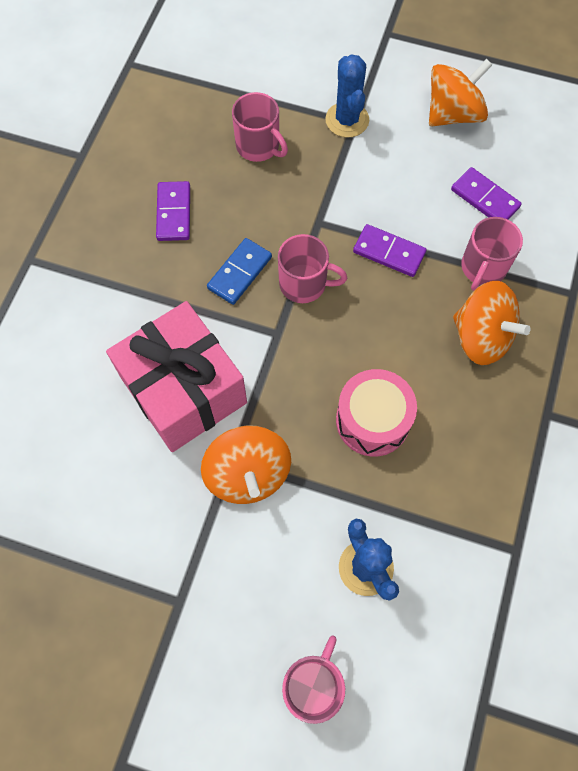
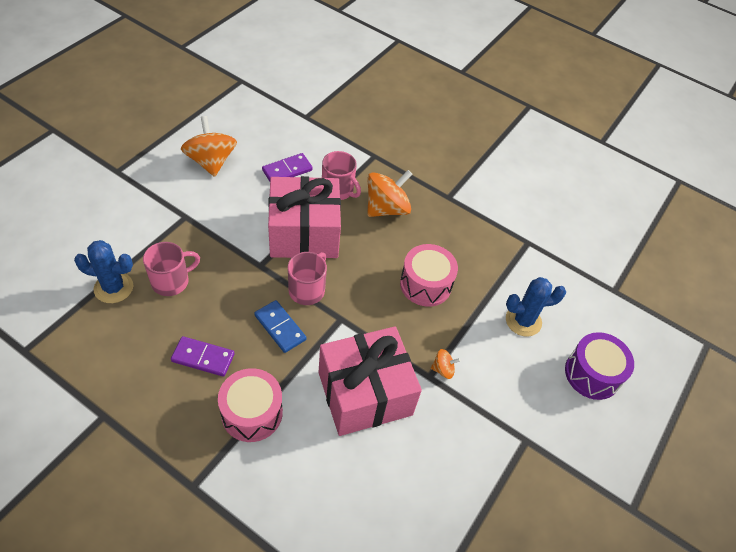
camera: 80 degrees left, 15 degrees down
orange spinning top [201,425,291,504] -> orange spinning top [431,349,461,379], size x0.47
pink mug [282,636,345,724] -> purple drum [565,332,634,400]
blue cactus [325,54,369,138] -> blue cactus moved to [74,240,133,303]
purple domino [353,224,426,277] -> pink gift [268,176,341,258]
none -> pink drum [218,368,283,442]

